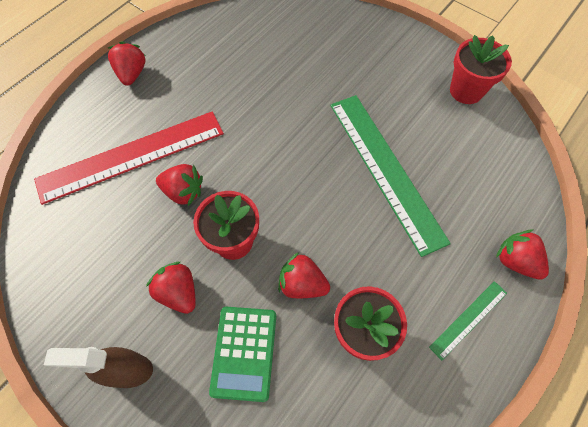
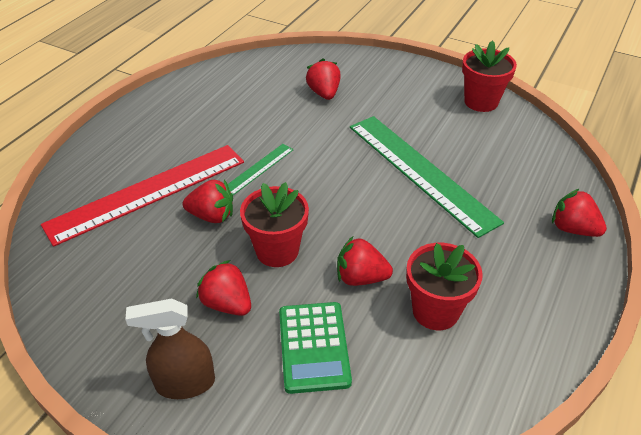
camera: 10 degrees left, 20 degrees down
red strawberry [108,41,145,86] -> red strawberry moved to [306,58,340,100]
green ruler [429,281,507,360] -> green ruler moved to [228,144,293,195]

